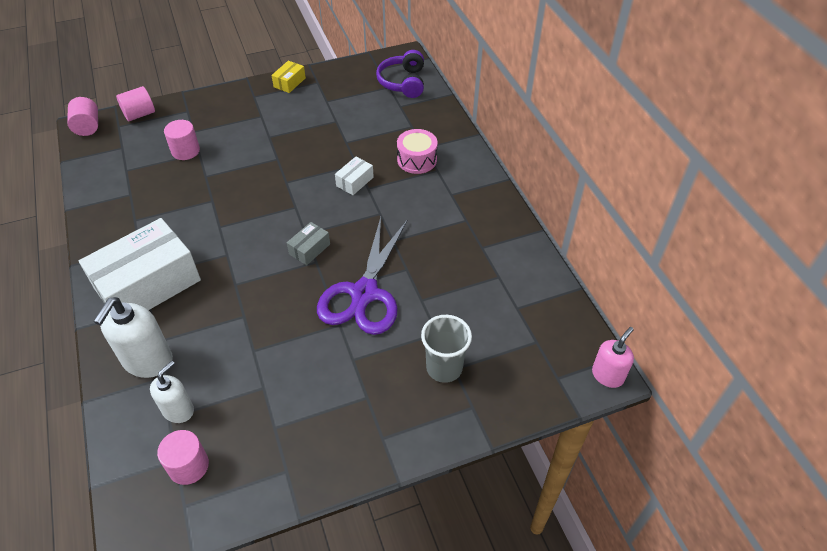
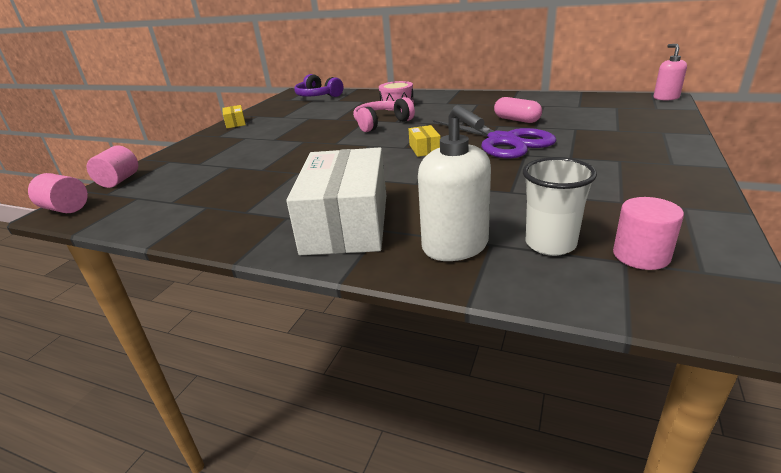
camera: 45 degrees left, 20 degrees down
white soap dispenser [150,361,194,423] -> white cup [523,157,597,256]
pink cylinder [164,120,200,160] -> none
grey box [287,222,330,265] -> yellow box [409,125,441,157]
white box [335,157,374,195] -> pink headphones [353,97,415,132]
grey cup [421,315,472,383] -> none
none -> pink capsule [494,97,542,123]

